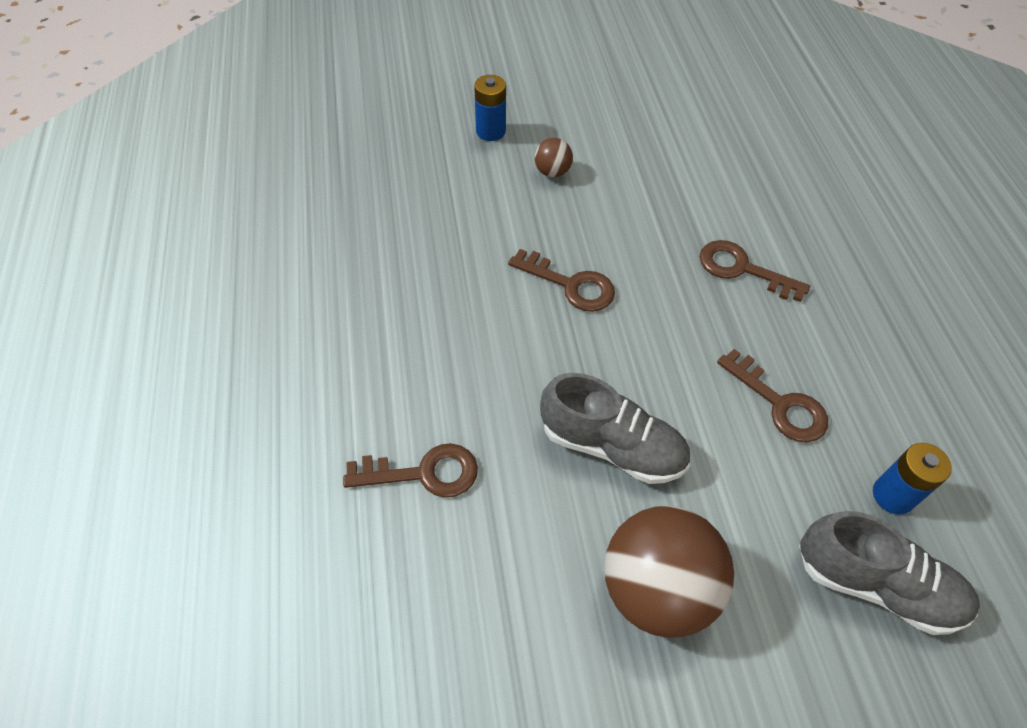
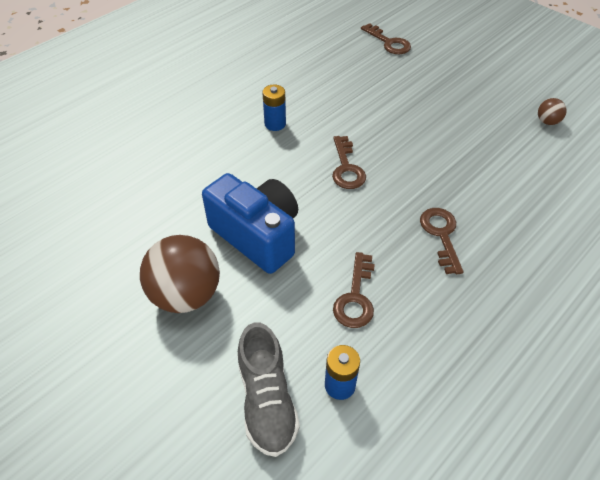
camera: 55 degrees right, 5 degrees down
brown key [343,443,478,498] -> brown key moved to [361,23,411,54]
blue battery [474,75,506,141] -> blue battery moved to [262,85,286,131]
brown ball [535,138,573,177] -> brown ball moved to [538,98,567,125]
grey shoe [540,373,690,484] -> blue camera [202,173,298,274]

